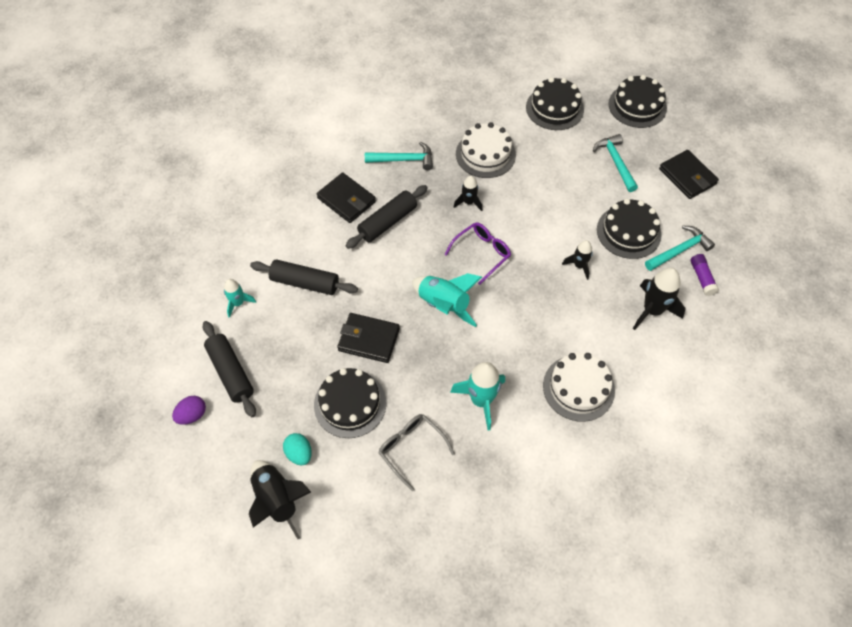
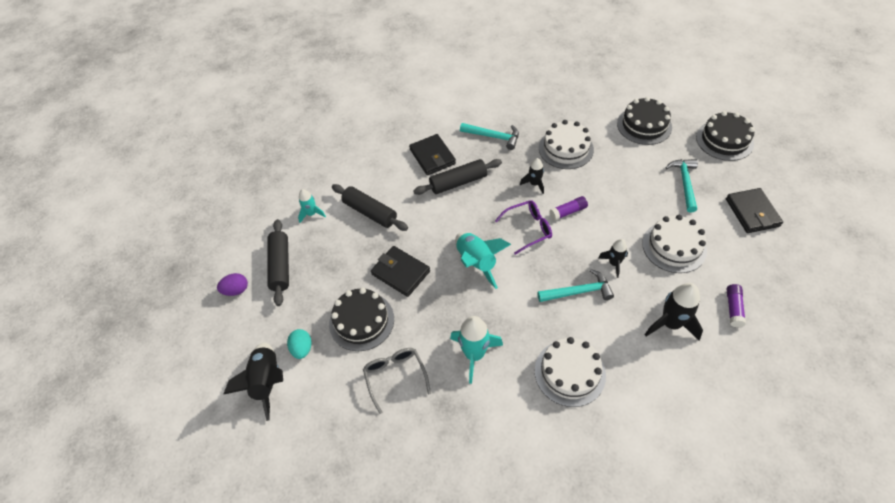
camera: 25 degrees right, 5 degrees down
black cake [597,199,662,259] -> white cake [642,215,707,273]
turquoise hammer [645,226,715,271] -> turquoise hammer moved to [537,269,614,302]
none -> purple glue stick [549,196,588,221]

